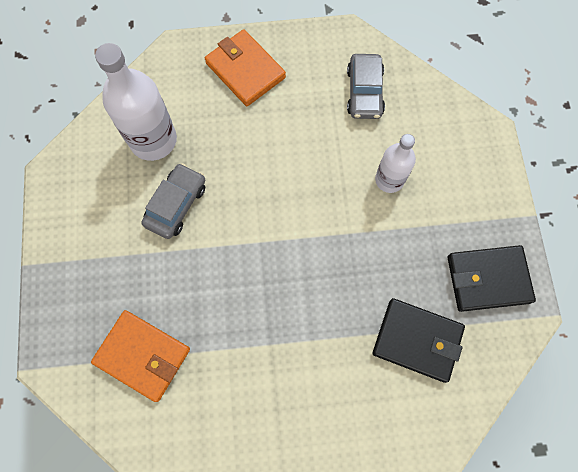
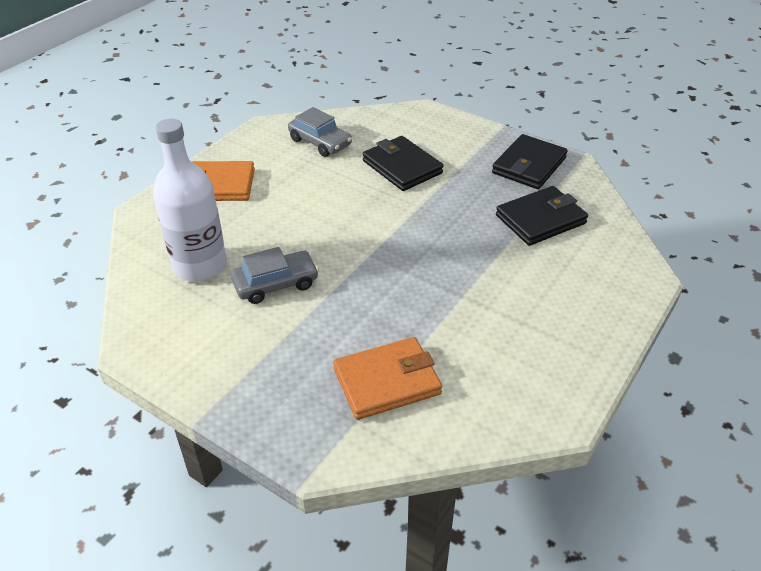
camera: 50 degrees left, 30 degrees down
grey car [141,163,205,239] -> grey car turned 90 degrees clockwise [231,247,319,304]
white bottle [375,134,416,193] -> black wallet [363,136,443,191]

